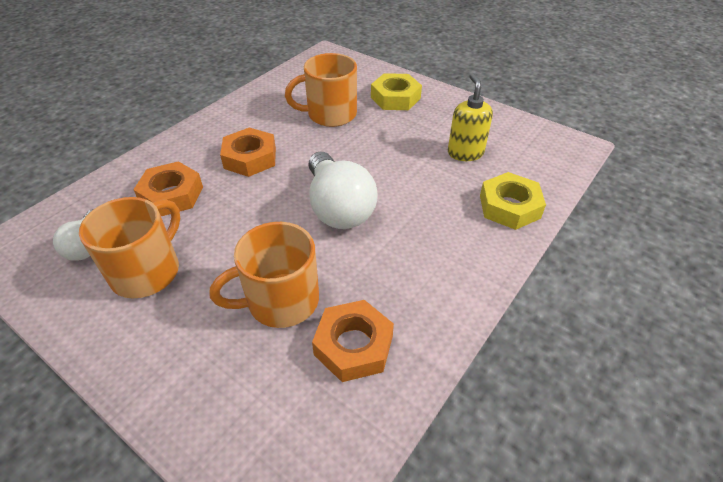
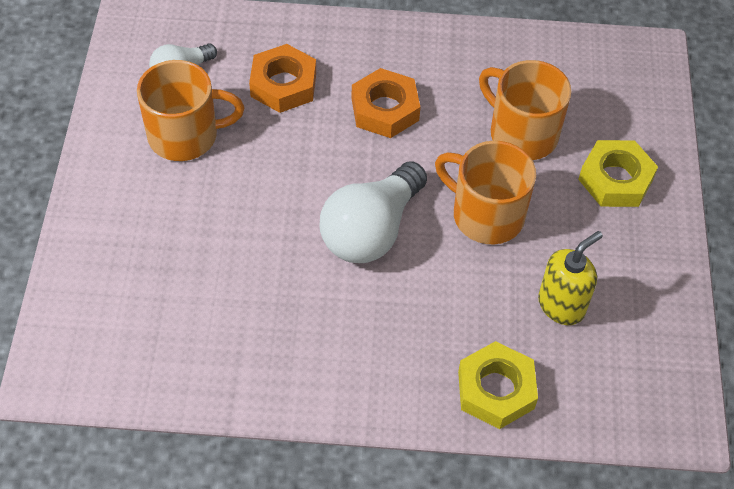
camera: 55 degrees right, 10 degrees up
orange mug [210,222,319,328] -> orange mug moved to [435,141,536,244]
orange nut [312,300,394,382] -> none

